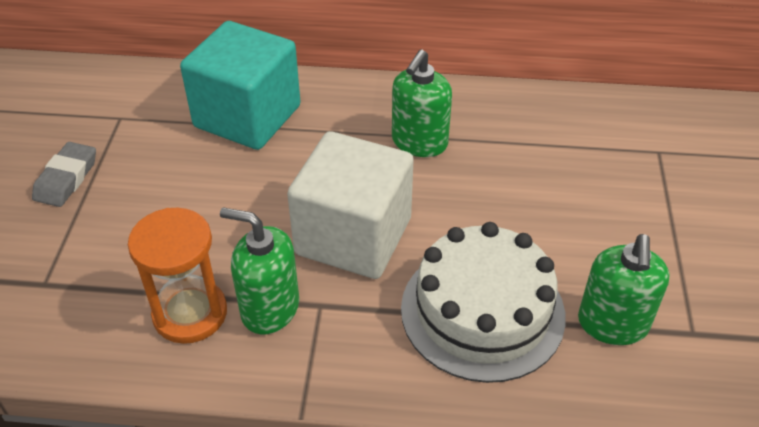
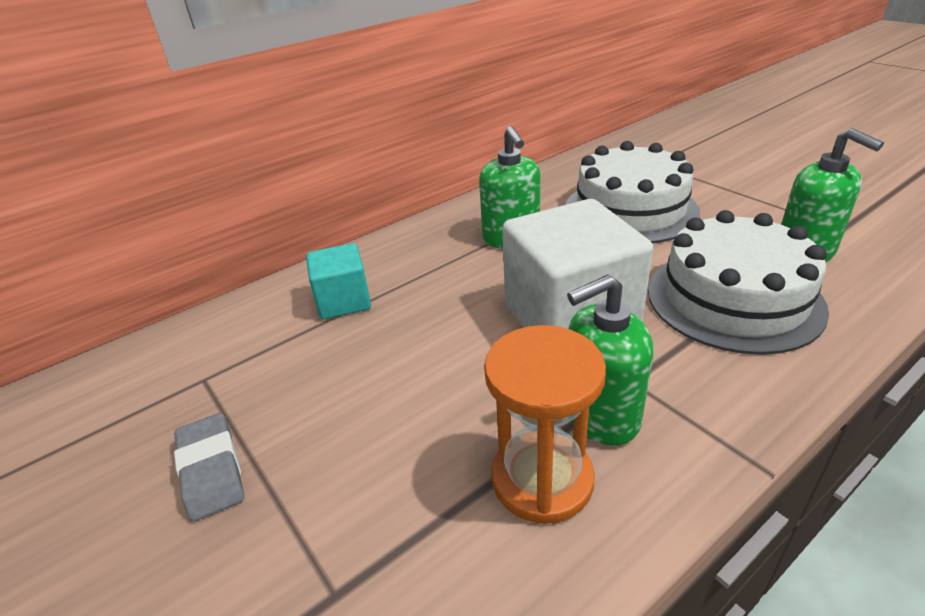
camera: 40 degrees left, 10 degrees down
turquoise cube [180,21,301,150] -> turquoise cube [306,243,371,319], size x0.54
none -> white cake [565,141,700,243]

